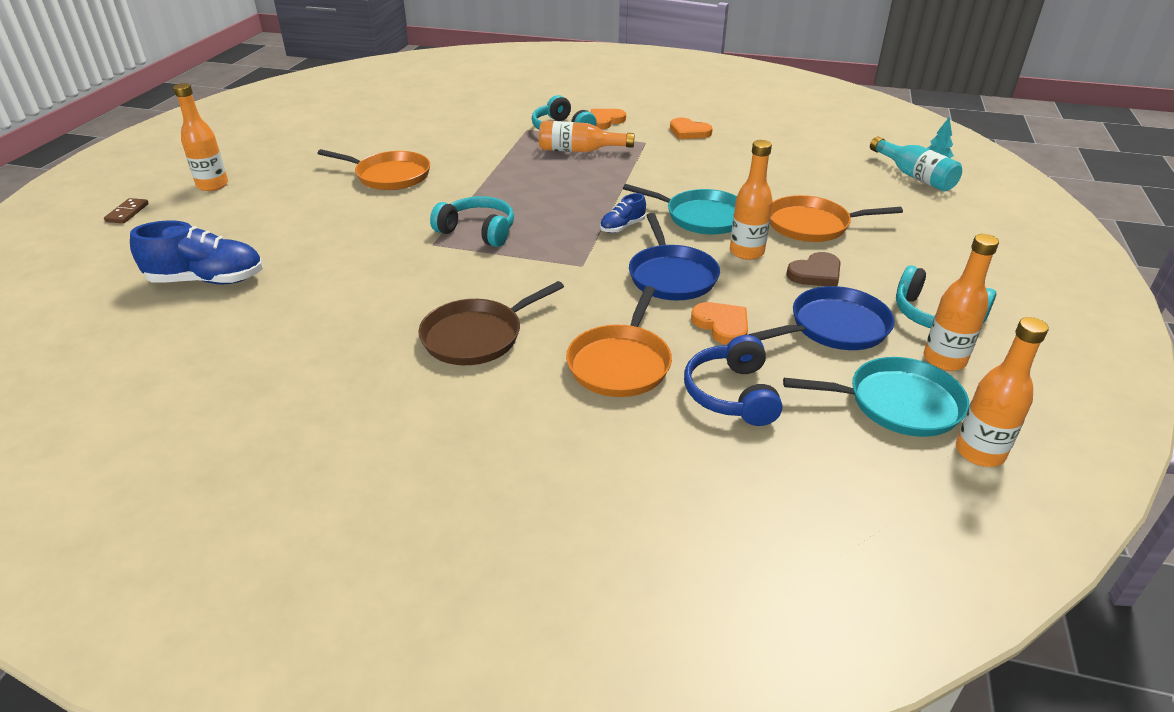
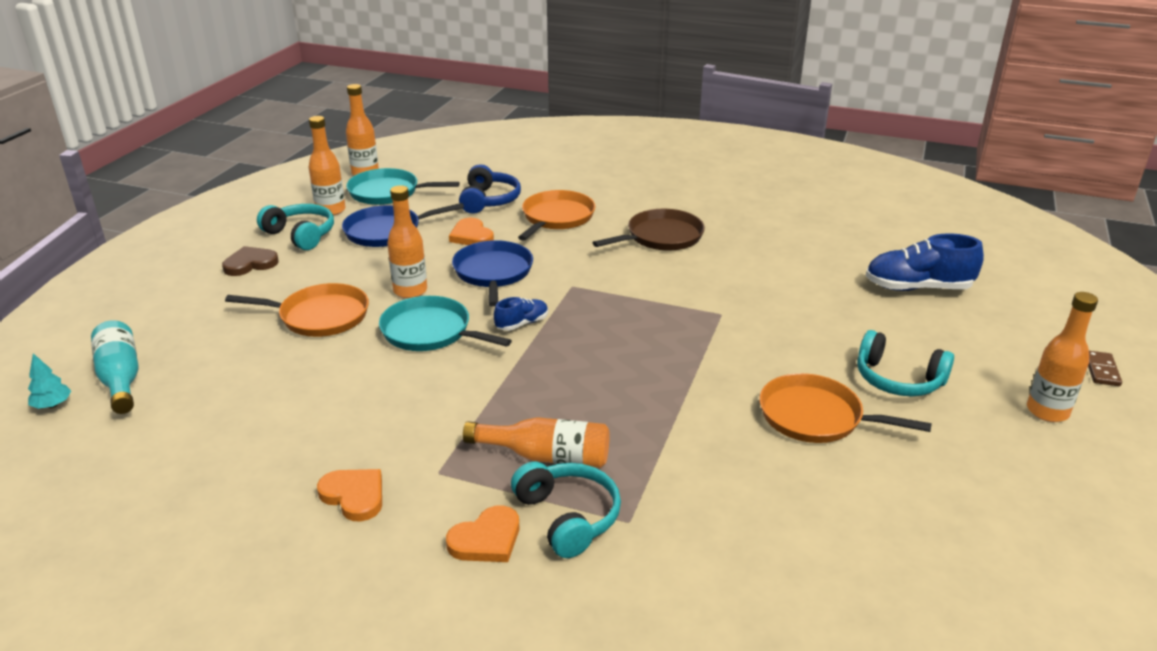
camera: 175 degrees left, 5 degrees down
turquoise headphones [430,196,514,247] -> turquoise headphones moved to [857,330,954,396]
brown heart [786,252,841,286] -> brown heart moved to [222,246,279,276]

